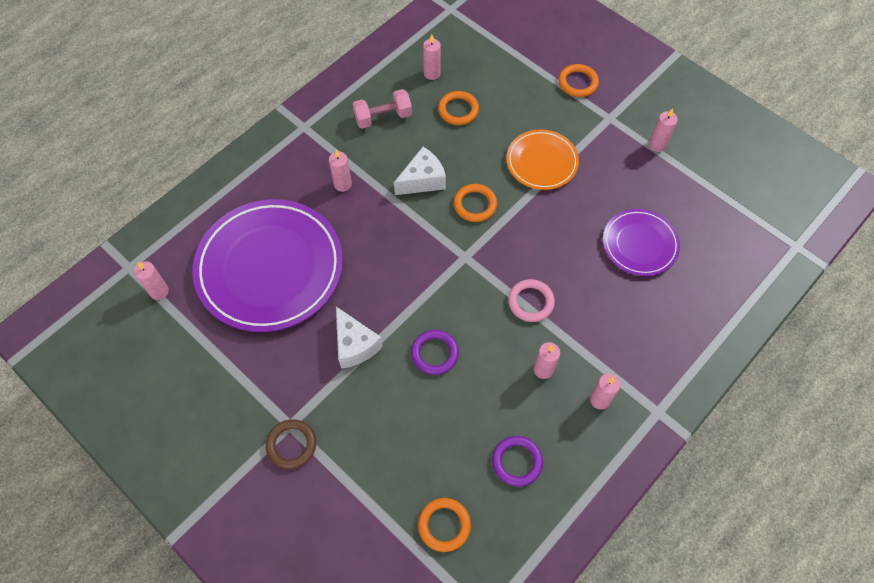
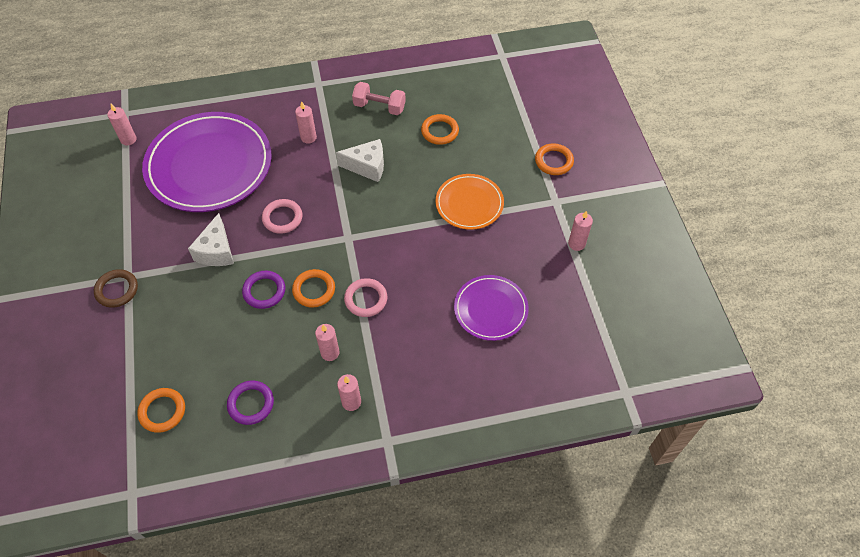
camera: 35 degrees right, 5 degrees down
pink candle [423,34,441,80] -> none
orange ring [454,184,497,222] -> orange ring moved to [292,269,335,308]
none -> pink ring [262,199,303,234]

